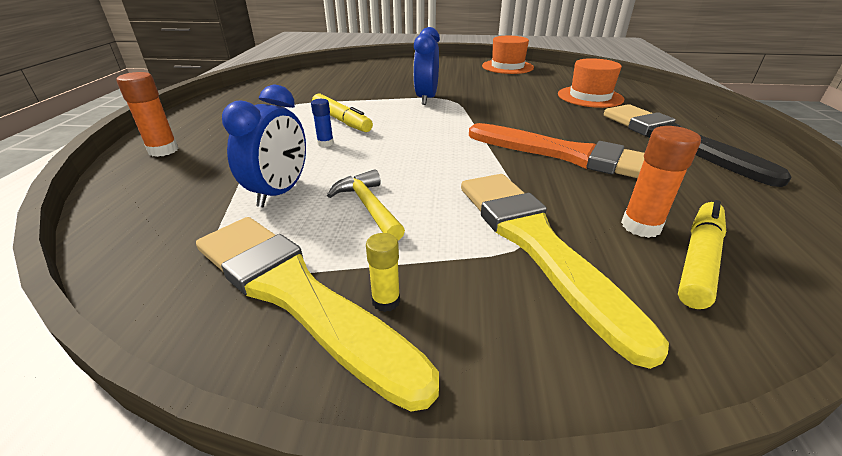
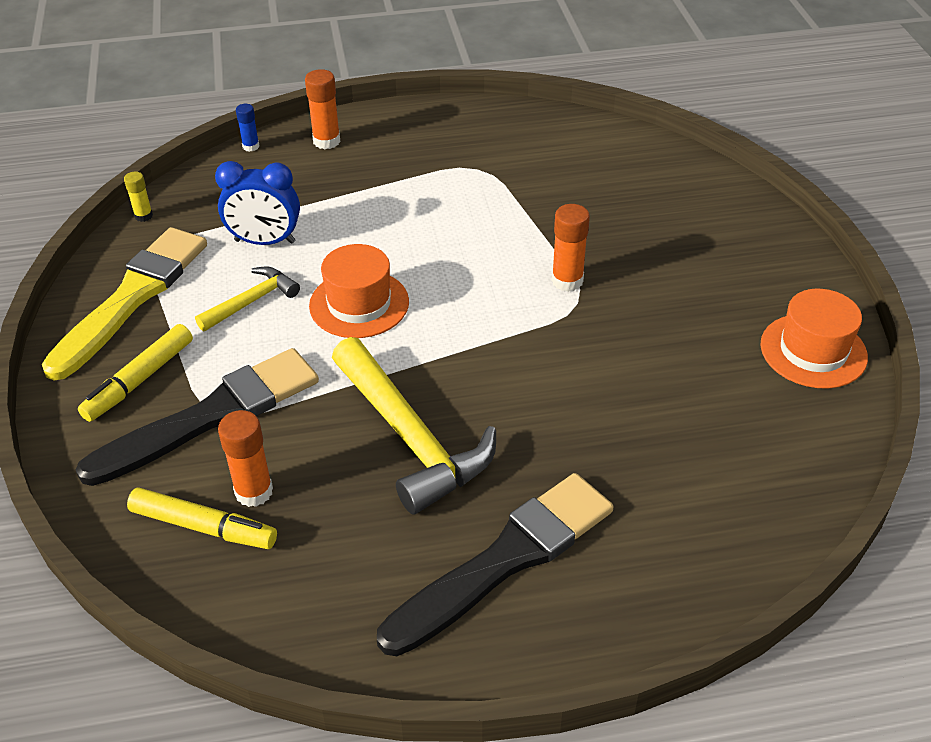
camera: 75 degrees right, 10 degrees up
blue glue stick [311,99,334,147] -> blue glue stick moved to [236,104,259,152]
yellow marker [312,94,373,132] -> yellow marker moved to [78,324,193,422]
yellow glue stick [366,233,400,312] -> yellow glue stick moved to [124,172,153,222]
blue clock [413,27,440,105] -> orange glue stick [552,204,590,292]
yellow brush [461,174,669,369] -> black brush [76,348,319,486]
orange brush [469,123,644,178] -> yellow hammer [332,337,496,515]
orange hat [558,58,624,108] -> orange hat moved to [309,244,409,338]

